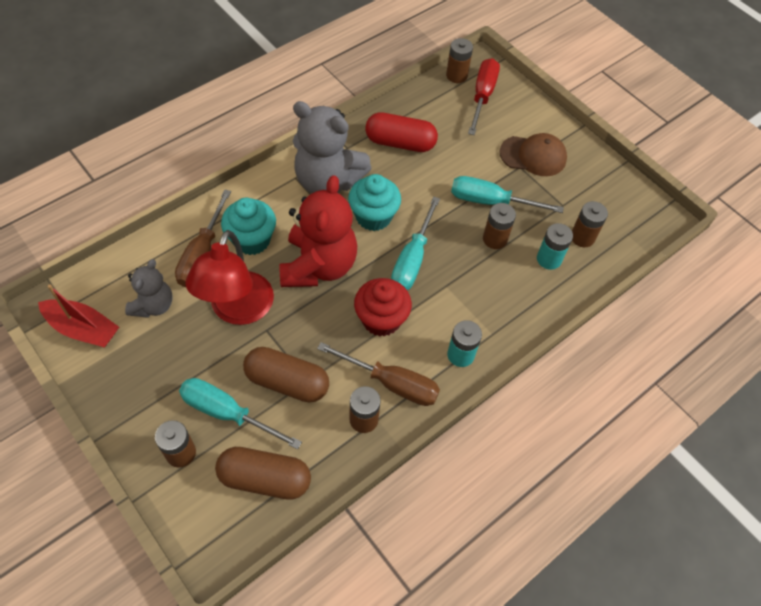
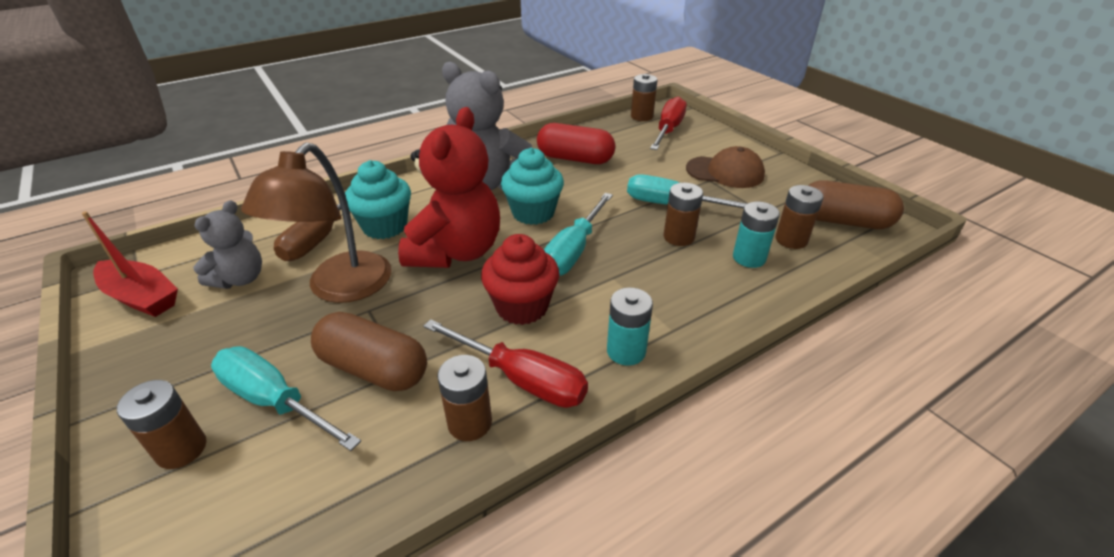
camera: 10 degrees right, 20 degrees down
red lamp [185,230,274,325] -> brown lamp [241,143,392,303]
brown capsule [215,447,311,500] -> brown capsule moved to [808,180,904,229]
brown screwdriver [317,342,440,406] -> red screwdriver [423,319,588,408]

